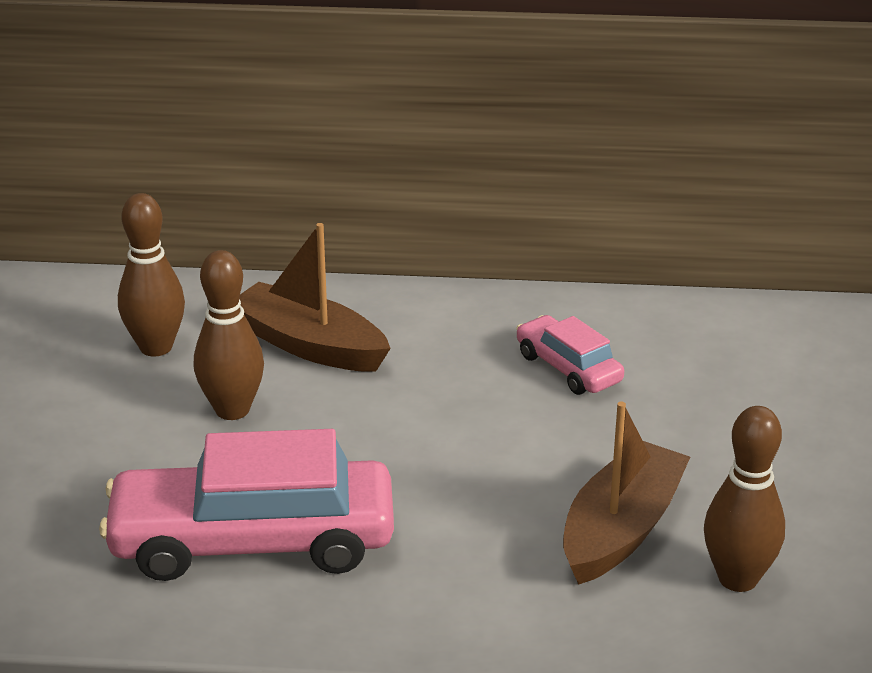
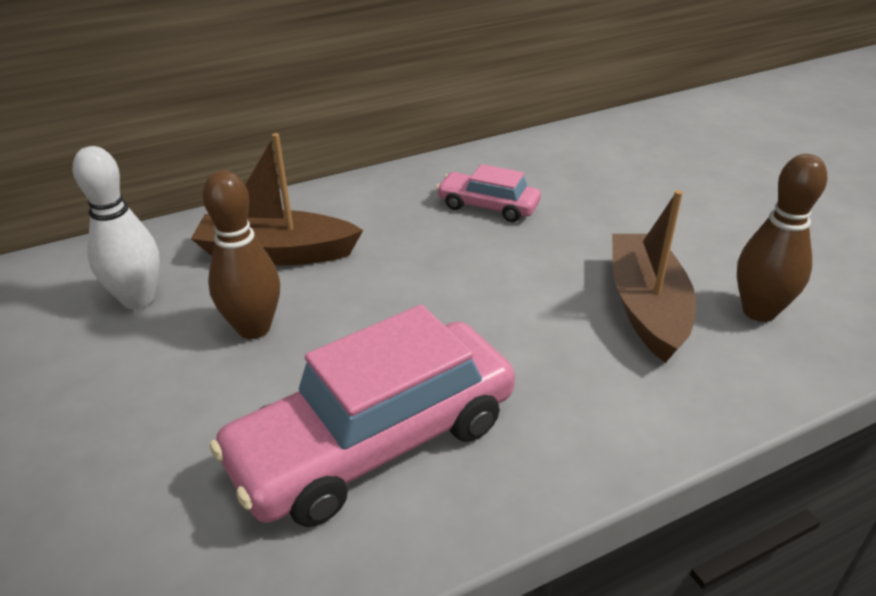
camera: 30 degrees left, 5 degrees up
brown bowling pin [118,193,185,356] -> white bowling pin [73,146,160,309]

